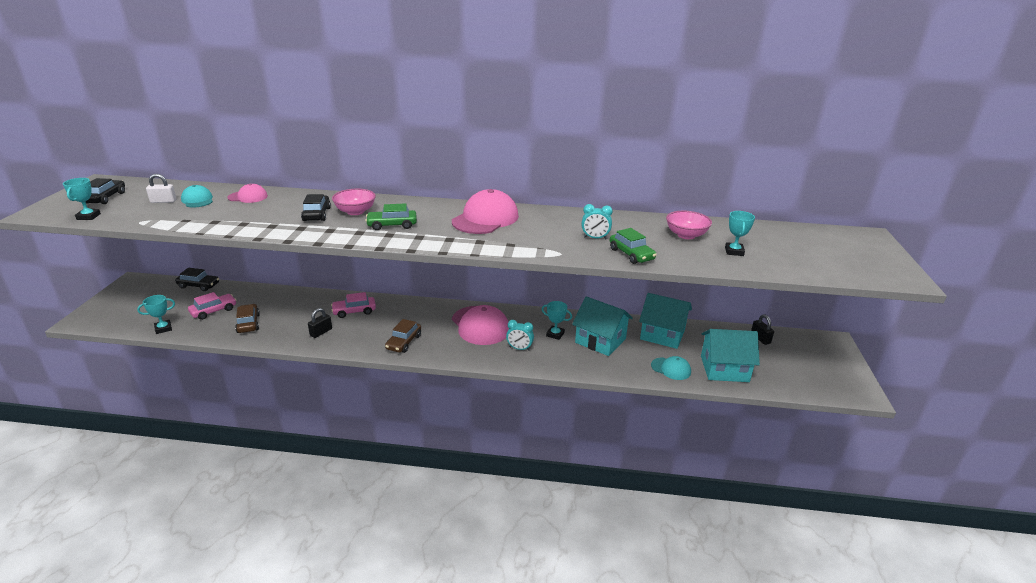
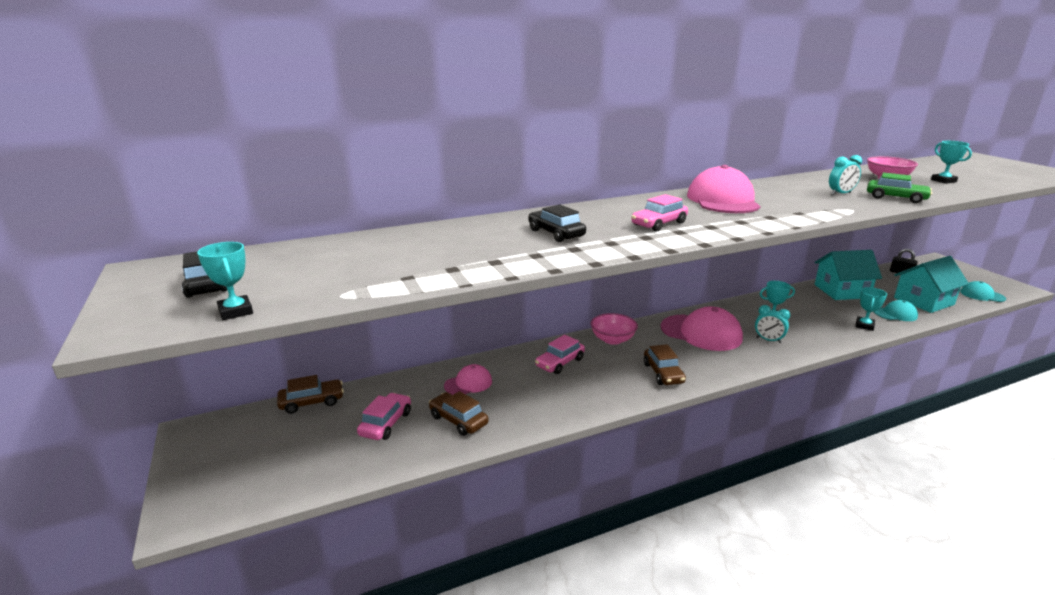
camera: 30 degrees left, 5 degrees down
turquoise trophy [137,295,175,334] -> turquoise trophy moved to [856,287,887,331]
white padlock [146,174,177,203] -> none
black car [175,268,219,291] -> brown car [277,375,344,414]
turquoise cap [181,185,213,207] -> turquoise cap moved to [960,281,1006,302]
pink cap [227,183,268,203] -> pink cap moved to [444,364,492,395]
black padlock [308,308,332,338] -> none
pink bowl [332,189,376,215] -> pink bowl moved to [591,313,638,345]
green car [365,203,417,230] -> pink car [631,194,688,231]
turquoise clock [506,320,534,351] -> turquoise clock turned 45 degrees clockwise [755,305,790,343]
turquoise house [572,296,633,356] -> none

